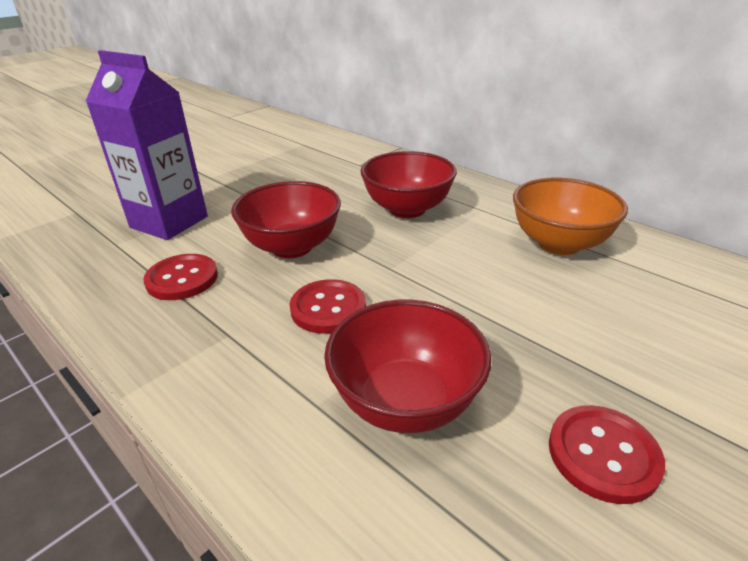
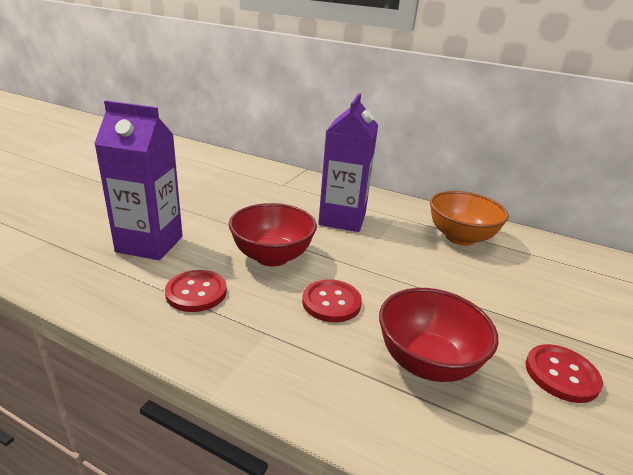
camera: 20 degrees left, 5 degrees down
red bowl [360,151,457,218] -> purple carton [318,93,378,232]

